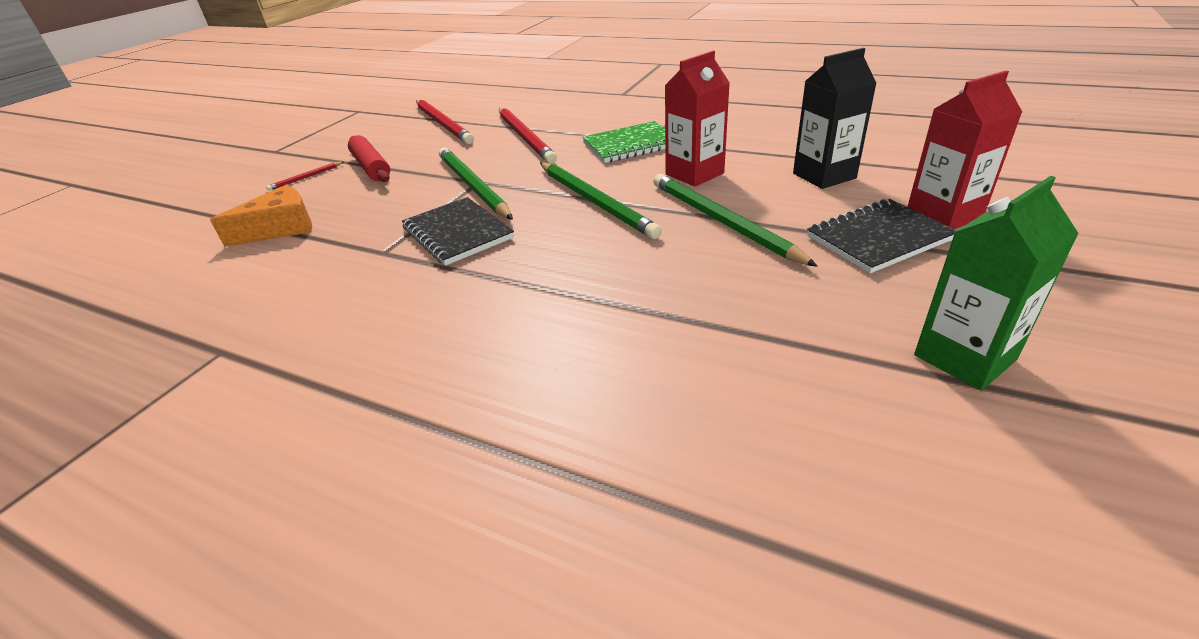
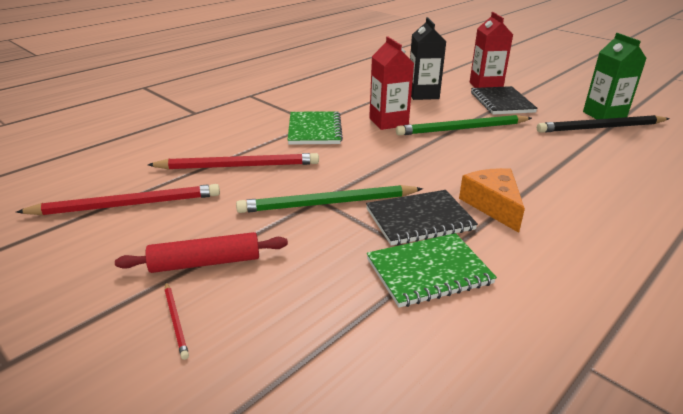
camera: 75 degrees left, 5 degrees down
orange cheese [210,185,312,247] -> orange cheese moved to [459,168,525,233]
green pencil [540,162,662,239] -> none
none -> green notebook [367,233,497,308]
none -> black pencil [537,115,670,133]

